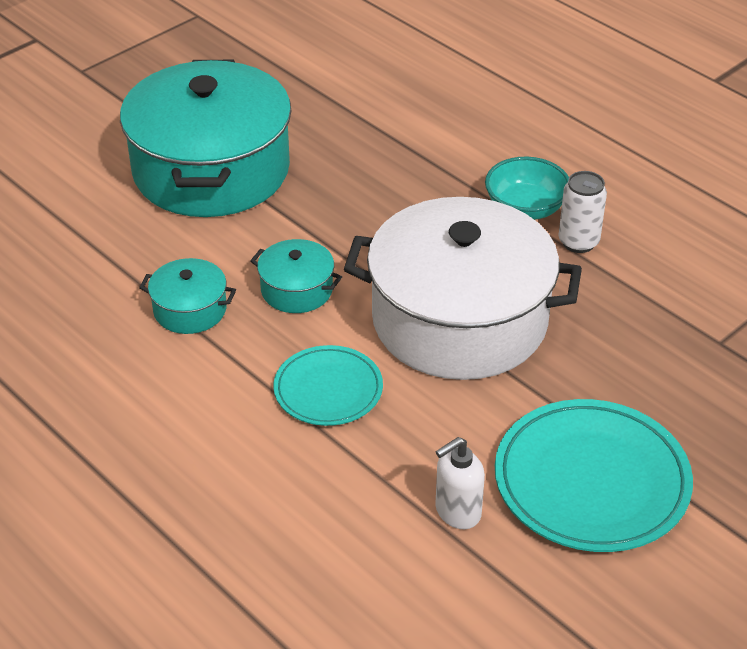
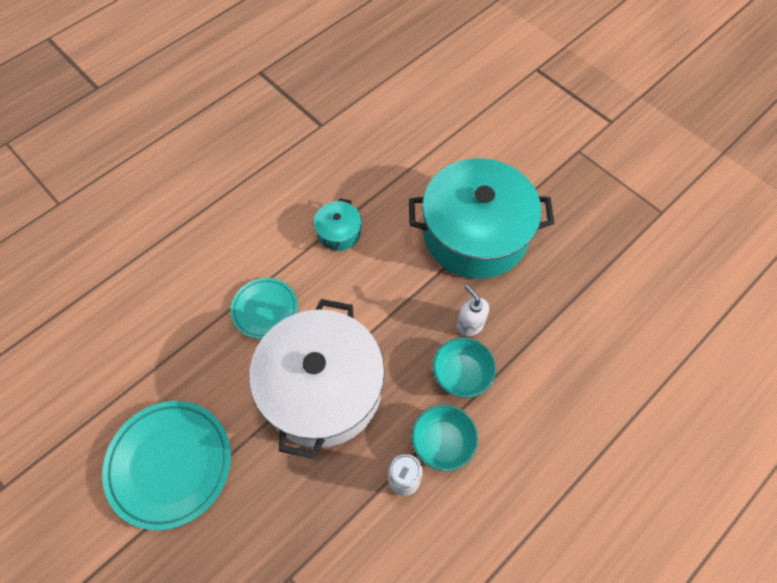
camera: 90 degrees right, 20 degrees up
turquoise pot [250,239,342,313] -> none
white soap dispenser [435,437,485,529] -> white soap dispenser moved to [457,285,489,336]
none -> turquoise bowl [433,337,496,398]

